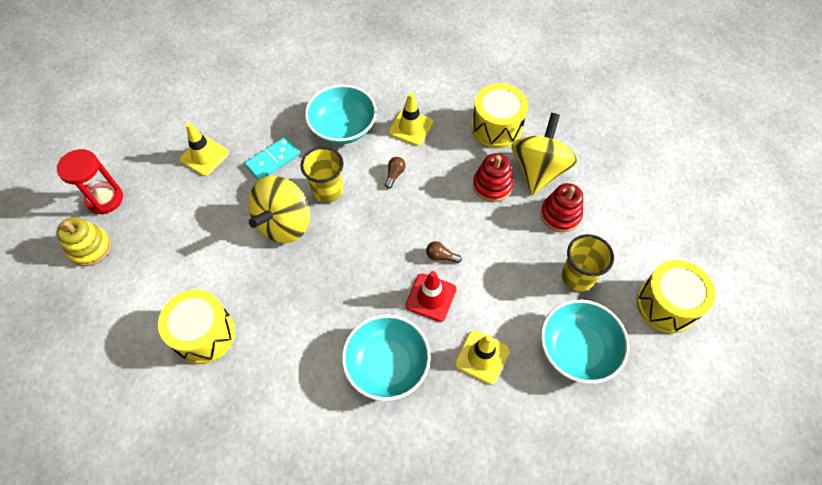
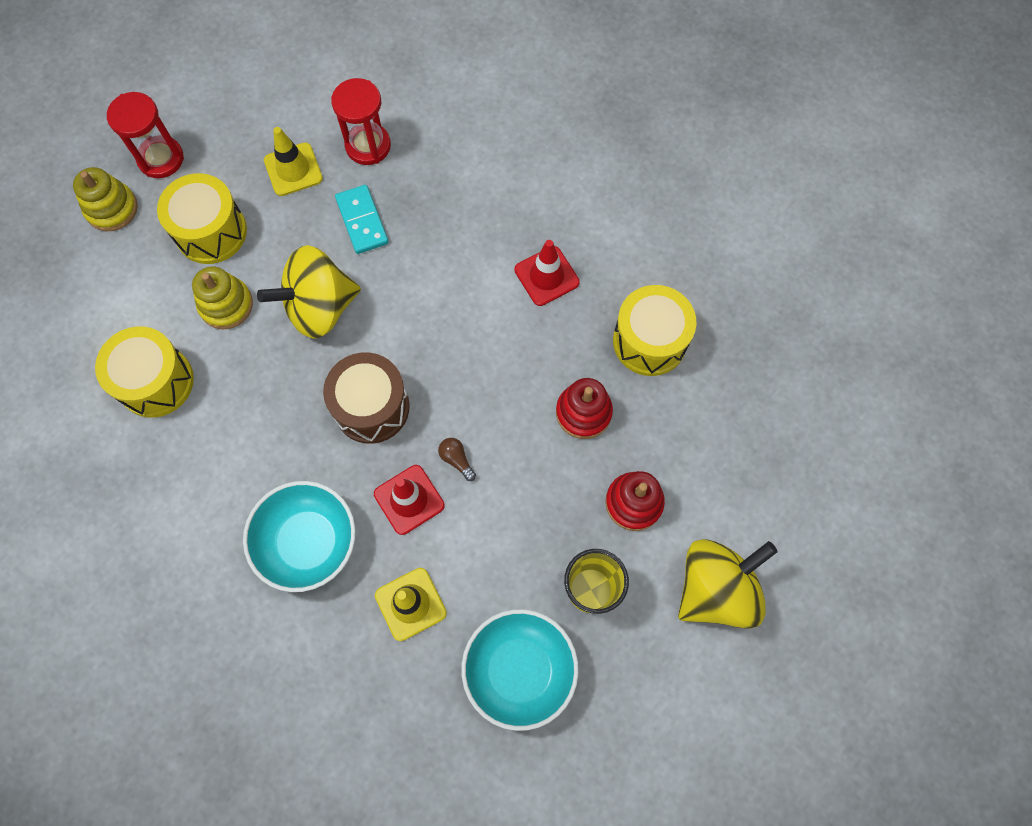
camera: 35 degrees right, 10 degrees up
turquoise domino [245,137,300,180] -> turquoise domino turned 75 degrees clockwise [335,185,389,254]
yellow cup [301,147,344,203] -> none
turquoise bowl [305,85,377,144] -> none
brown light bulb [385,157,406,189] -> none
yellow traffic cone [388,93,433,146] -> red traffic cone [515,240,580,306]
yellow spinning top [512,113,578,195] -> yellow spinning top moved to [678,539,778,629]
yellow drum [636,260,715,333] -> yellow drum moved to [157,173,247,264]
none -> yellow stacking toy [192,266,253,329]
none -> brown drum [323,352,410,444]
none -> red hourglass [331,78,391,165]

